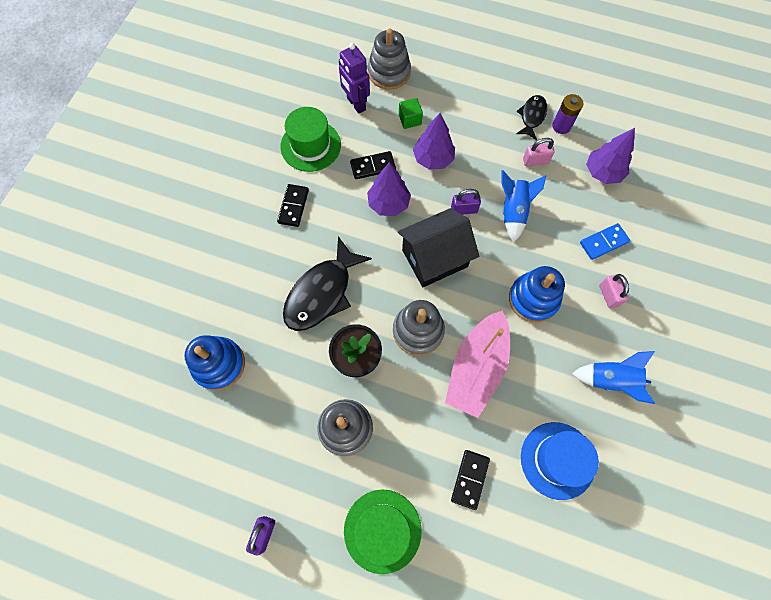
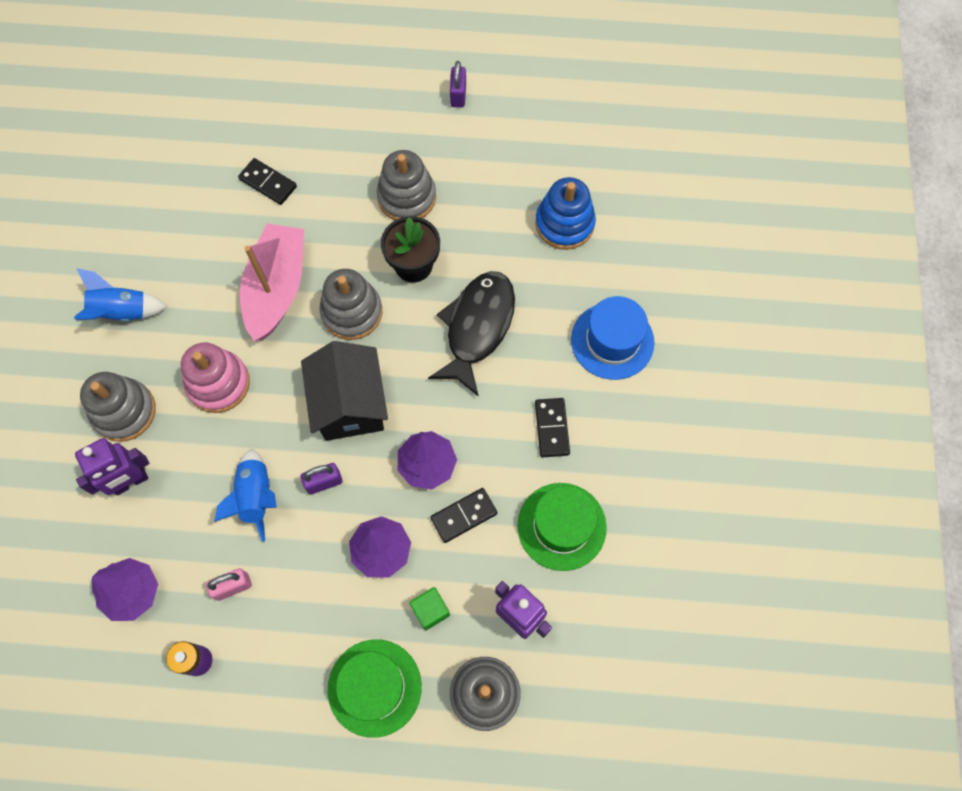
camera: 165 degrees right, 0 degrees up
green hat [344,490,422,574] -> green hat moved to [328,639,422,738]
black house [398,208,479,287] -> black house turned 60 degrees counterclockwise [301,341,388,441]
black domino [451,450,490,510] -> black domino turned 60 degrees counterclockwise [238,158,297,205]
blue stacking toy [509,266,565,323] -> pink stacking toy [181,343,250,413]
black fish [516,95,547,140] -> none
blue hat [521,422,599,500] -> blue hat moved to [571,296,654,380]
blue domino [580,223,630,260] -> purple robot [75,438,149,495]
pink padlock [599,274,629,308] -> grey stacking toy [80,372,156,442]

